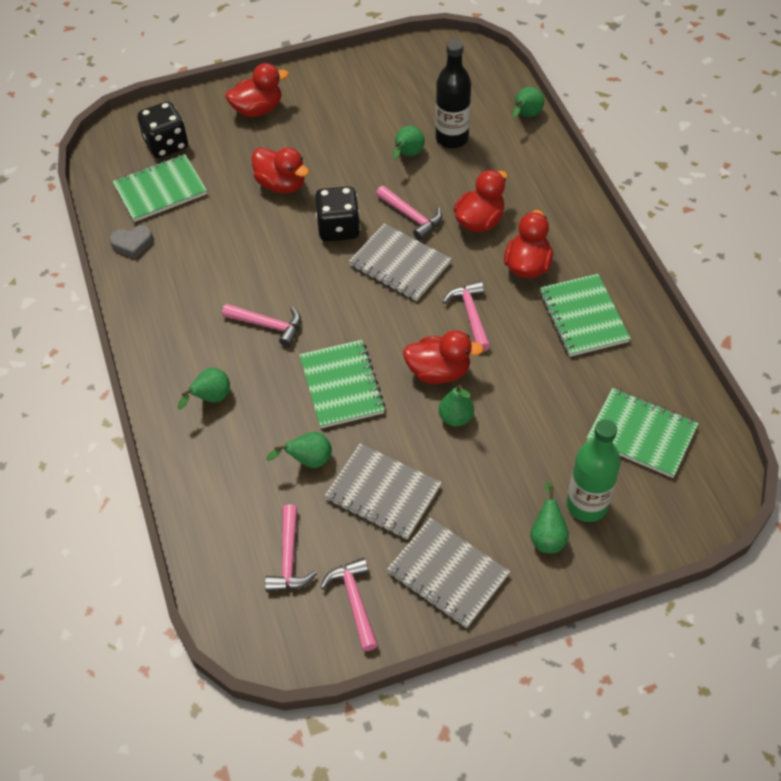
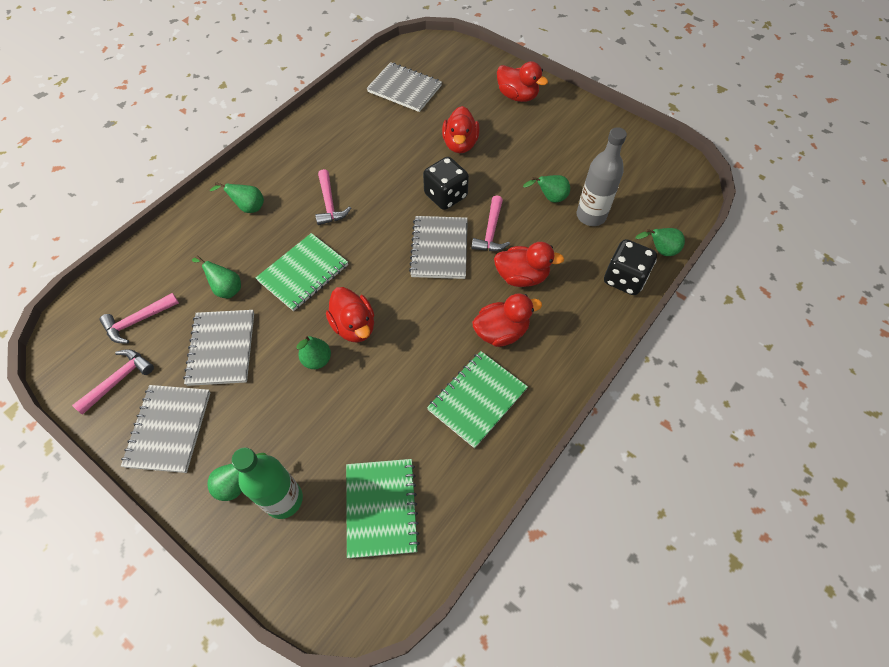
camera: 55 degrees right, 5 degrees up
grey heart [109,225,153,259] -> none
green notebook [113,154,207,222] -> grey notebook [367,62,442,112]
black dice [137,101,188,158] -> black dice moved to [604,239,657,295]
black bottle [436,39,471,148] -> grey bottle [577,127,627,226]
pink hammer [443,281,491,352] -> none

